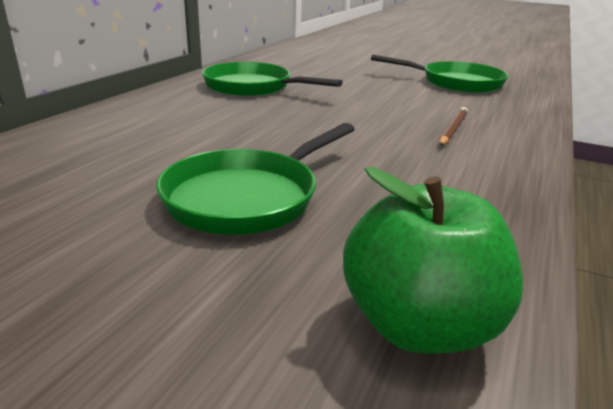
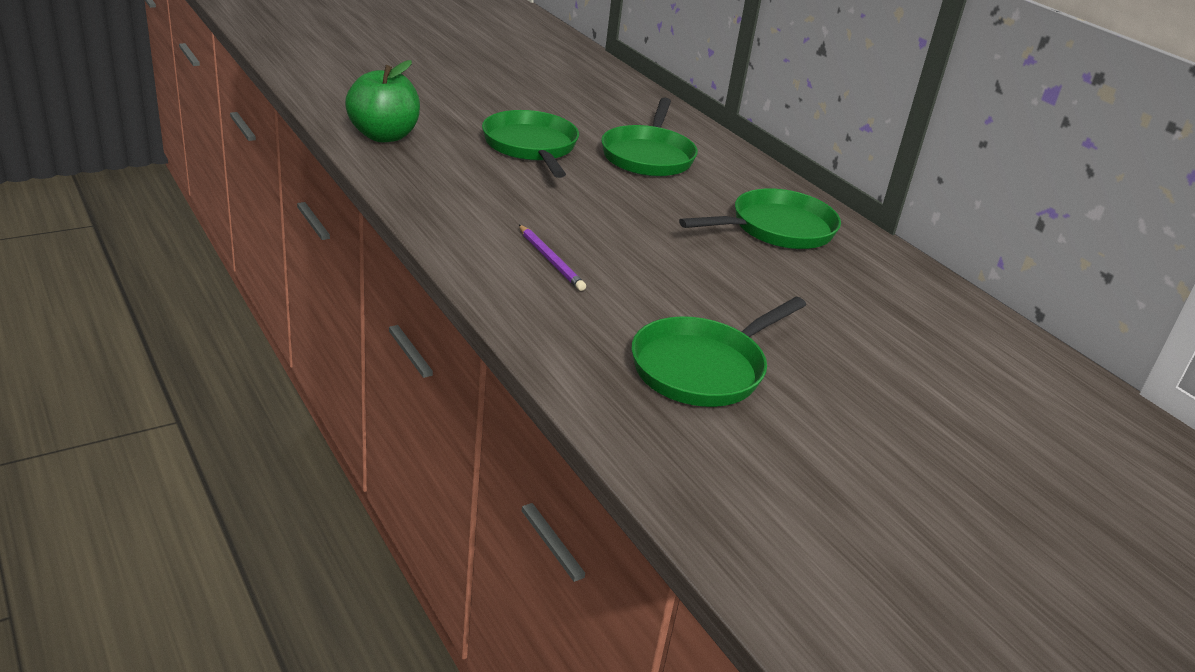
camera: 120 degrees right, 5 degrees up
brown pencil [439,107,468,146] -> purple pencil [519,225,586,291]
none -> green pan [601,97,698,176]

